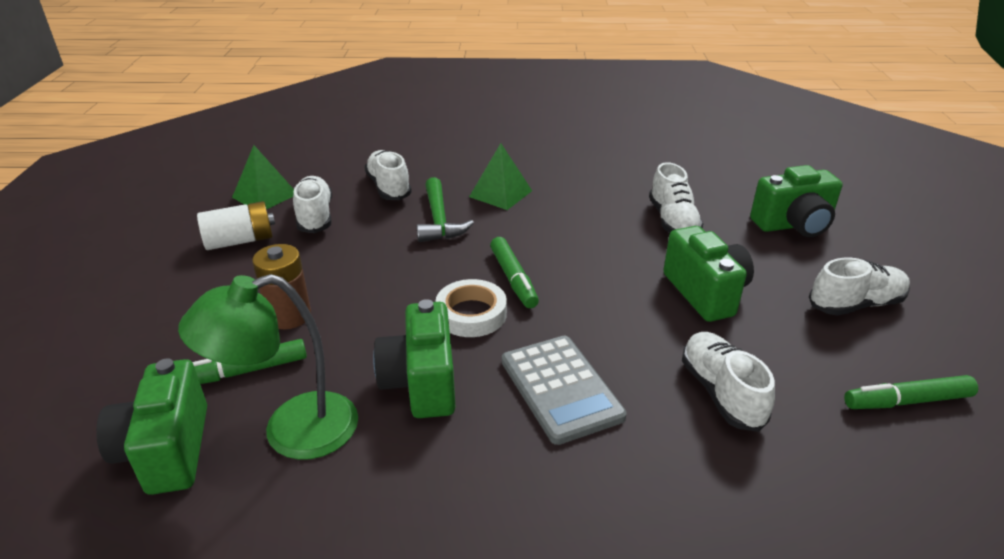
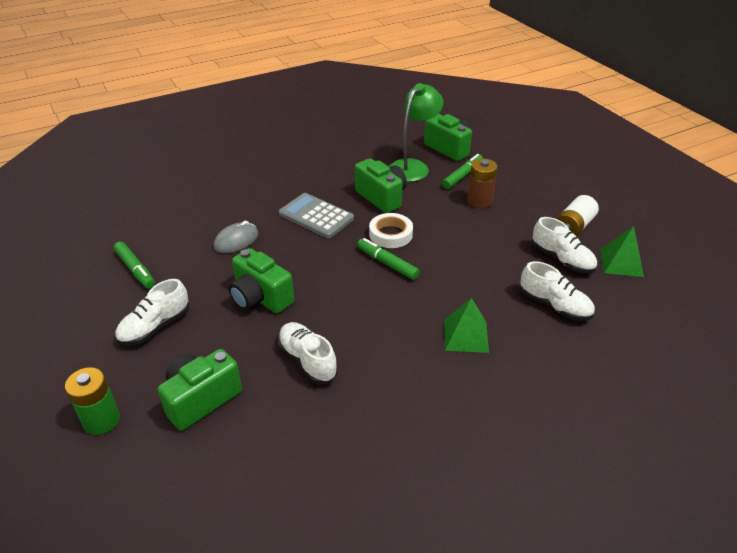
camera: 150 degrees right, 5 degrees up
green hammer [416,177,474,242] -> none
white shoe [682,332,775,432] -> grey mouse [214,221,258,253]
green marker [844,375,978,409] -> green marker turned 90 degrees clockwise [114,242,155,288]
none -> green battery [65,367,120,435]

